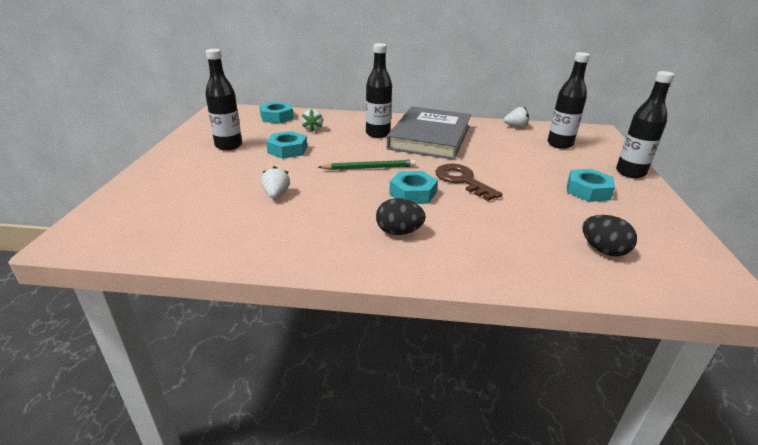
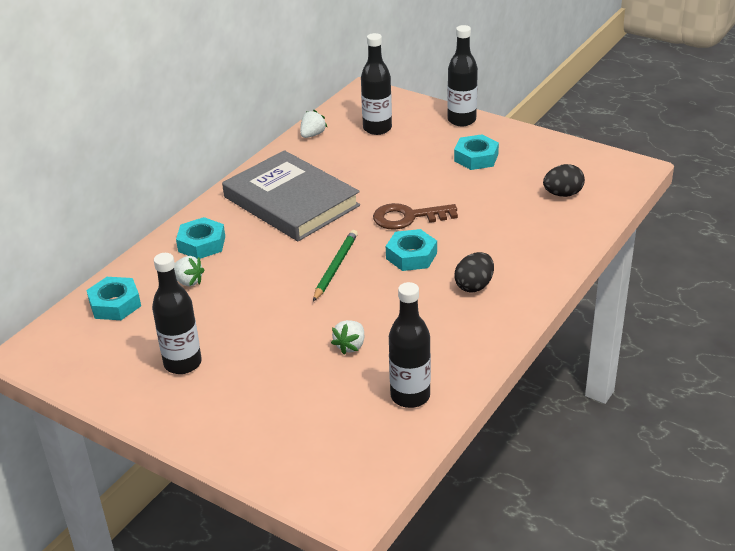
camera: 60 degrees left, 5 degrees up
white strawberry [261,166,290,199] -> white strawberry turned 90 degrees counterclockwise [331,320,364,354]
turquoise nut [266,131,307,159] -> turquoise nut moved to [176,217,225,259]
black bottle [366,43,392,138] -> black bottle moved to [389,282,431,408]

